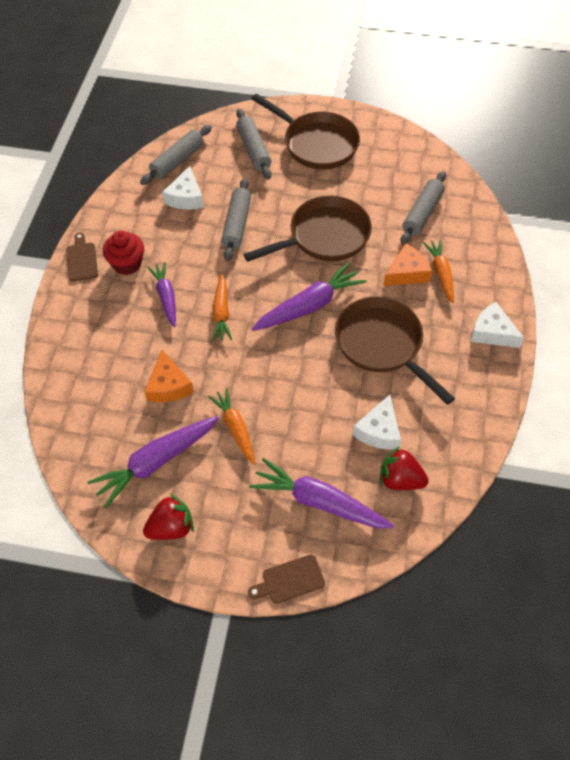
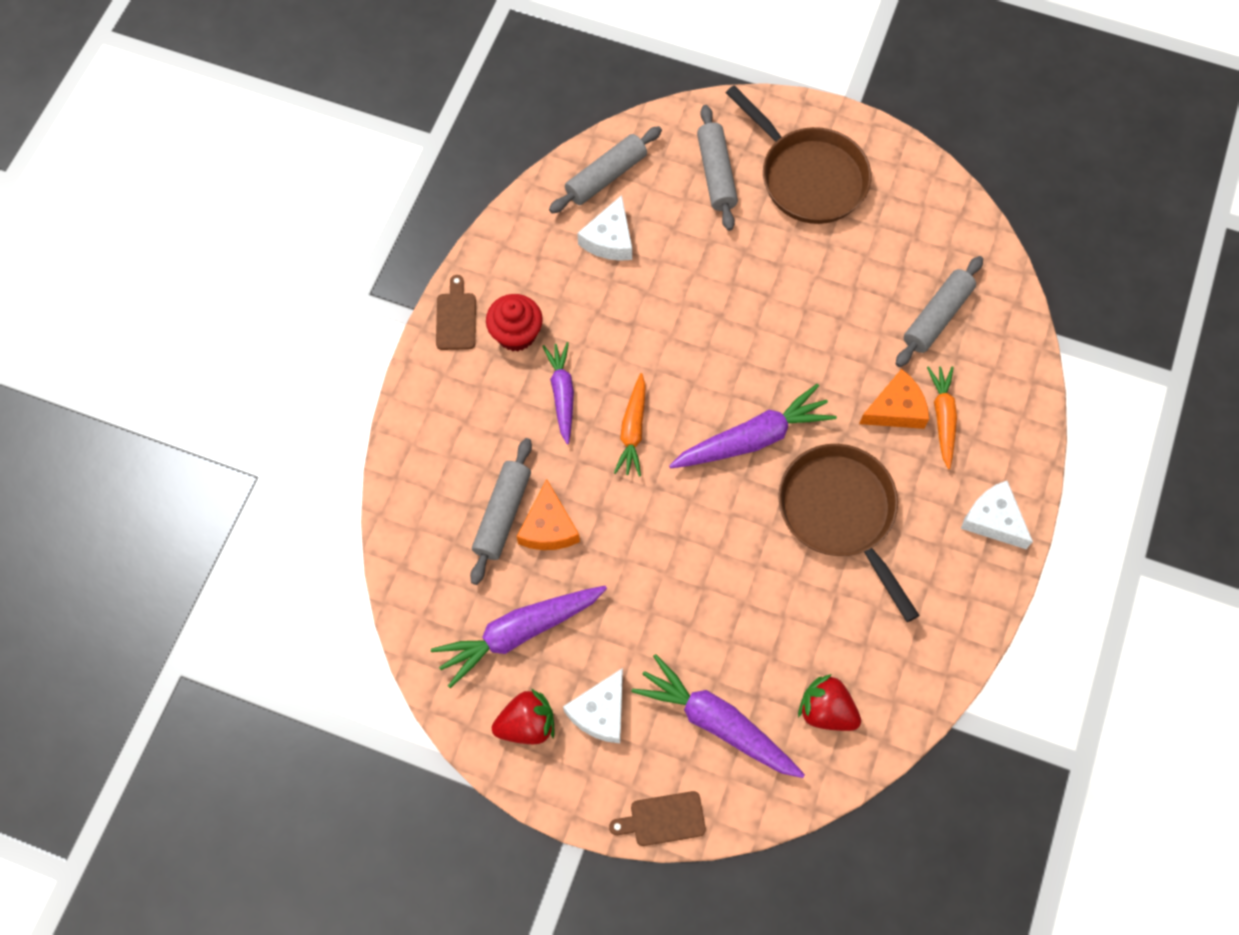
camera: 10 degrees right, 10 degrees up
orange carrot [208,388,255,464] -> none
grey rolling pin [221,178,251,261] -> grey rolling pin moved to [470,438,532,585]
brown pan [244,196,372,262] -> none
white cheese [352,395,401,450] -> white cheese moved to [563,668,623,743]

